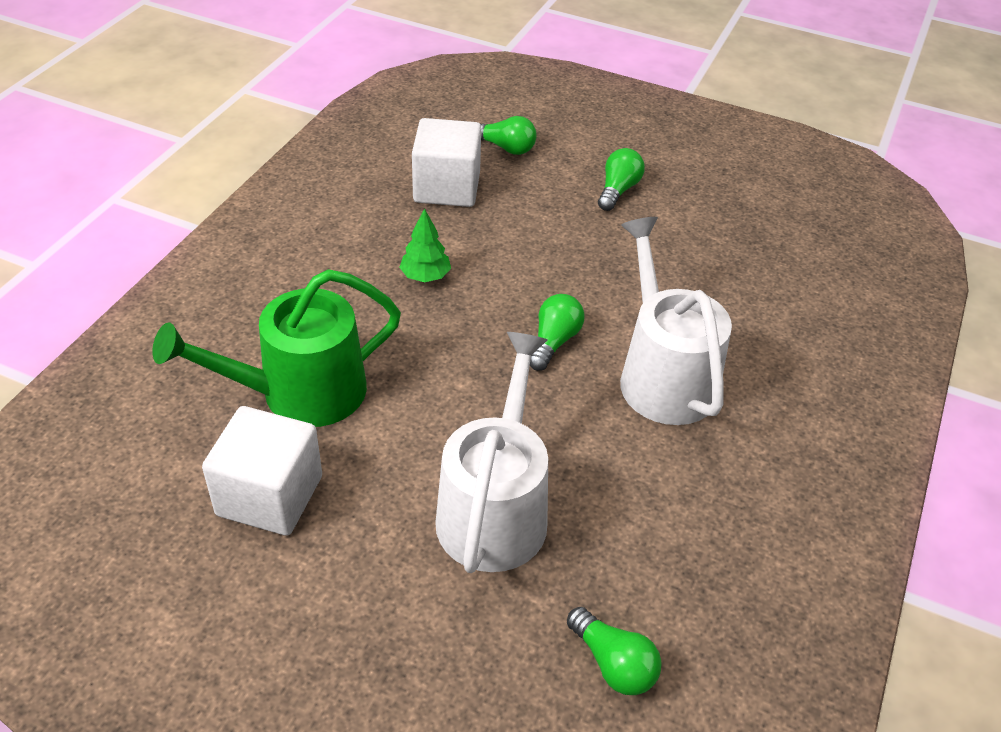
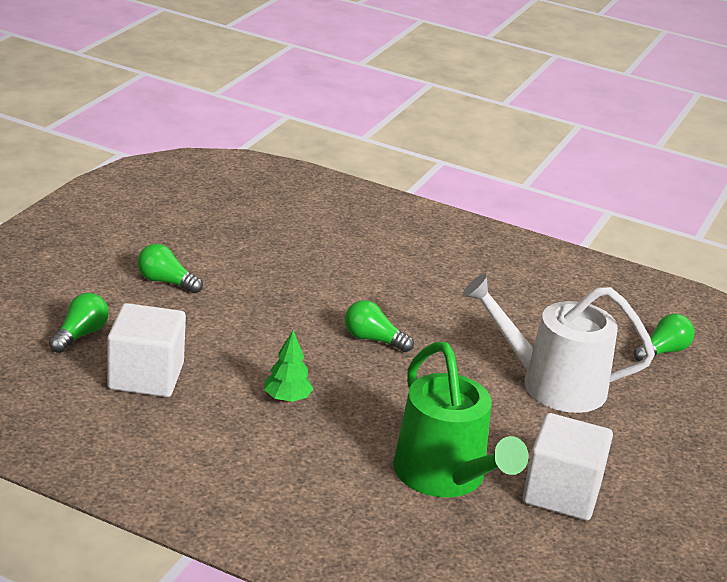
camera: 90 degrees left, 15 degrees down
white watering can [620,217,732,425] -> none

